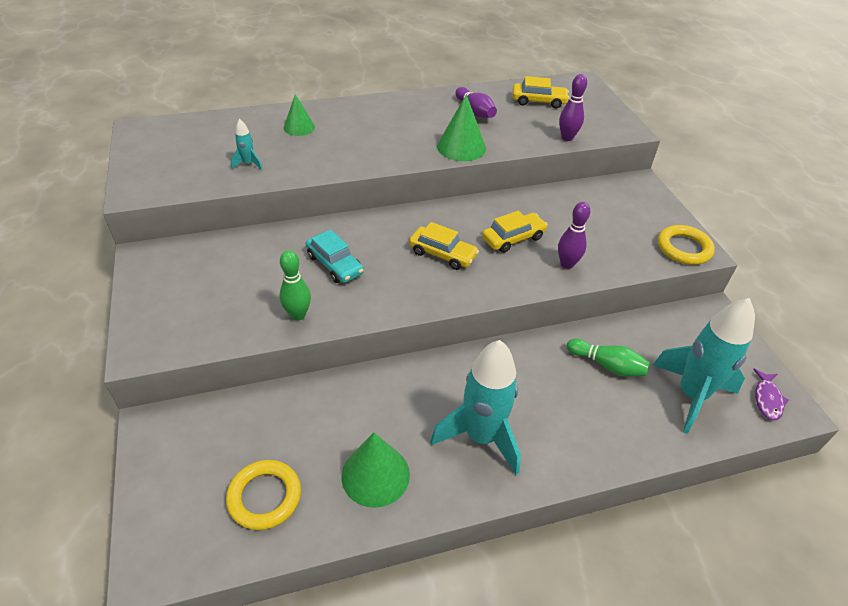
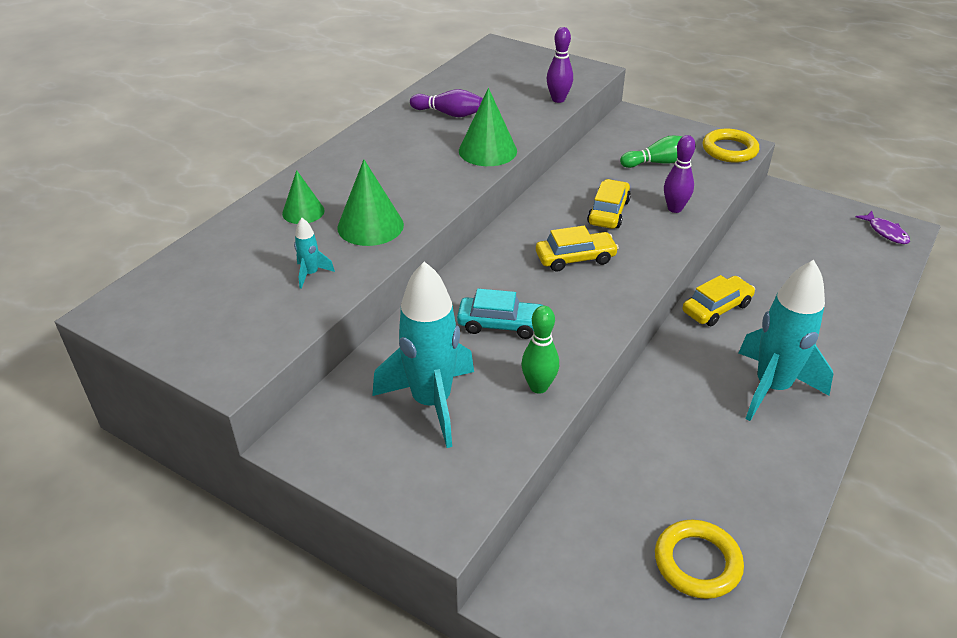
camera: 40 degrees left, 5 degrees down
green cone [341,433,410,508] -> green cone moved to [337,160,404,246]
yellow car [512,76,569,109] -> yellow car moved to [683,275,755,326]
green bowling pin [567,339,650,376] -> green bowling pin moved to [620,136,683,168]
turquoise rocket [653,298,755,434] -> turquoise rocket moved to [372,261,474,448]

